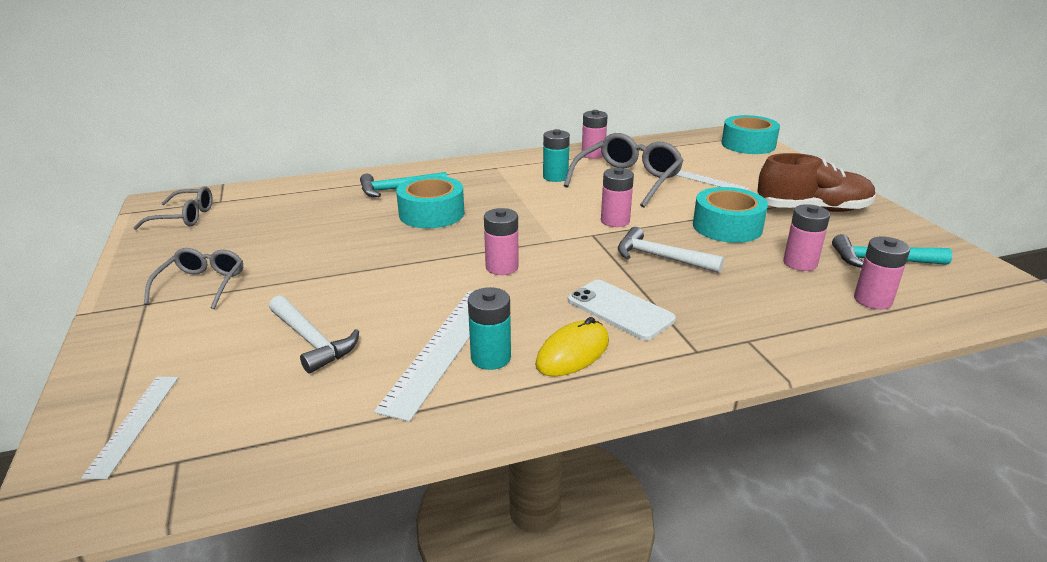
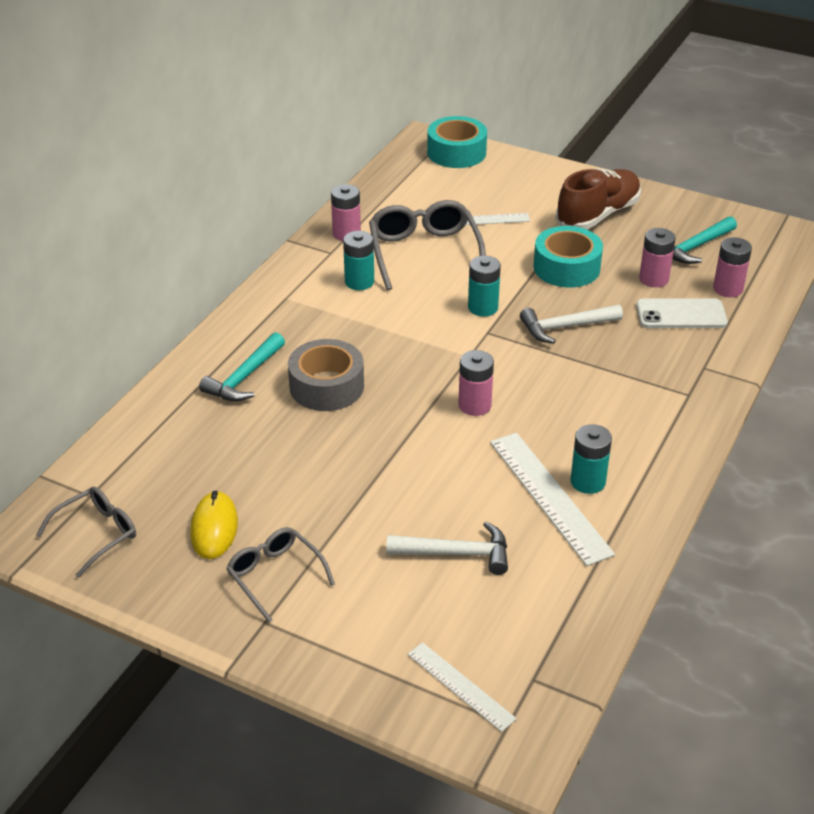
camera: 45 degrees left, 10 degrees up
turquoise tape [396,176,464,228] -> grey tape [288,339,364,411]
yellow mouse [535,317,609,376] -> yellow mouse moved to [190,491,238,559]
white phone [568,280,676,340] -> white phone moved to [636,299,728,328]
pink battery [601,168,634,227] -> turquoise battery [468,256,501,317]

